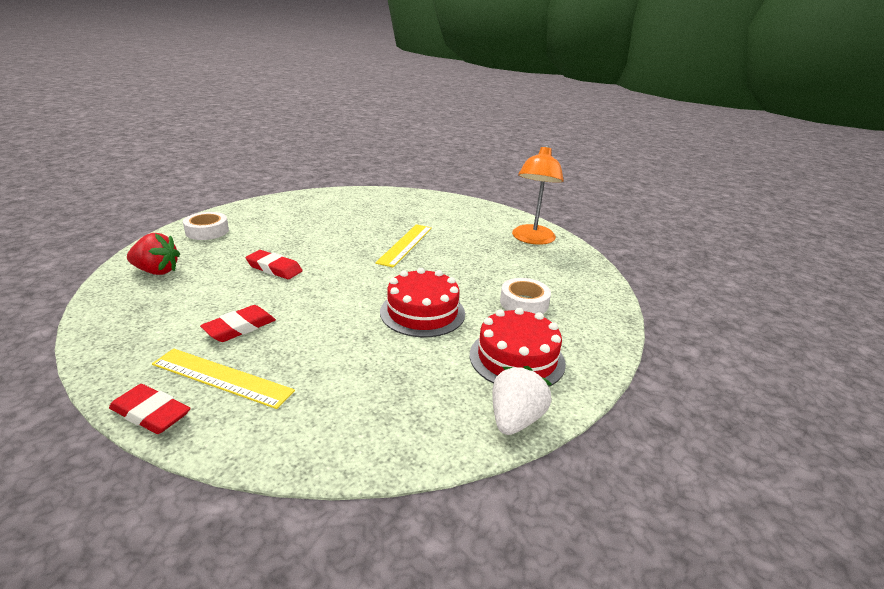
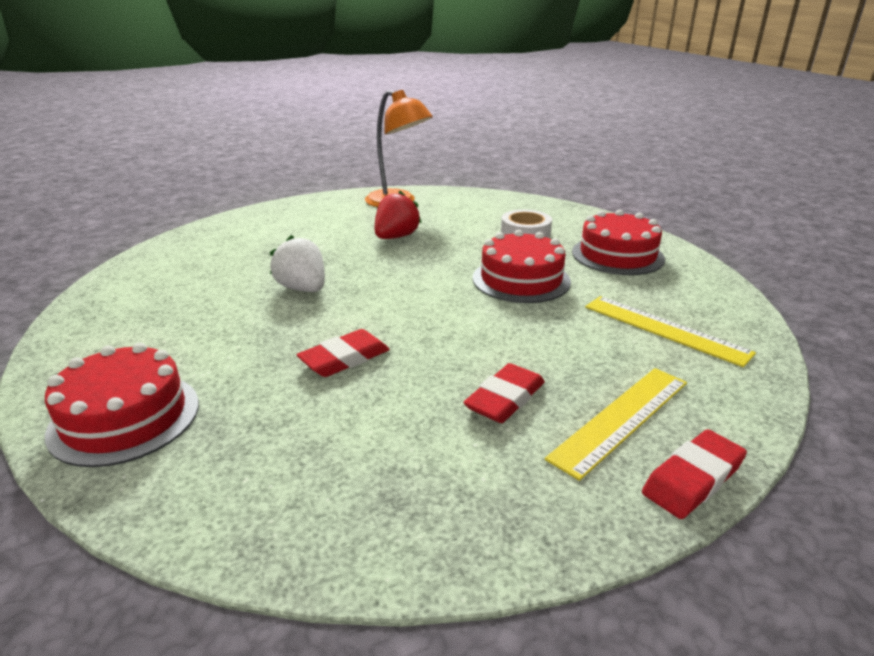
camera: 65 degrees left, 0 degrees up
red strawberry [127,233,180,275] -> red strawberry moved to [375,191,422,239]
white tape [183,212,229,240] -> red cake [45,343,199,467]
red eraser [200,305,276,342] -> red eraser turned 60 degrees clockwise [463,363,545,423]
yellow ruler [375,224,432,267] -> yellow ruler moved to [585,296,756,367]
white strawberry [492,366,552,435] -> white strawberry moved to [270,235,325,292]

